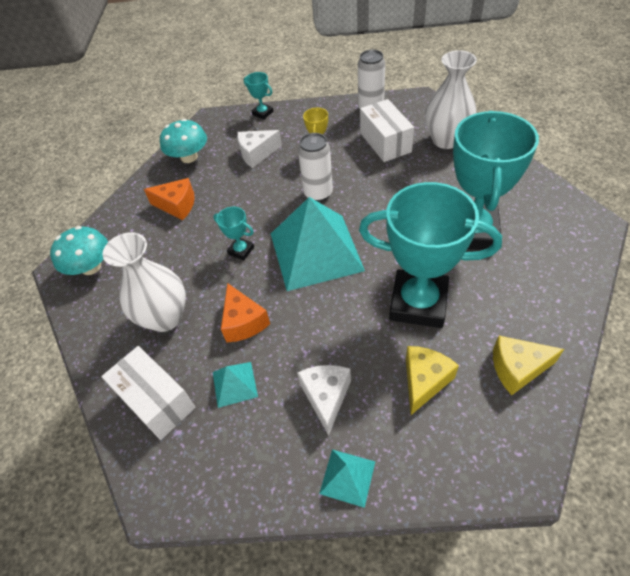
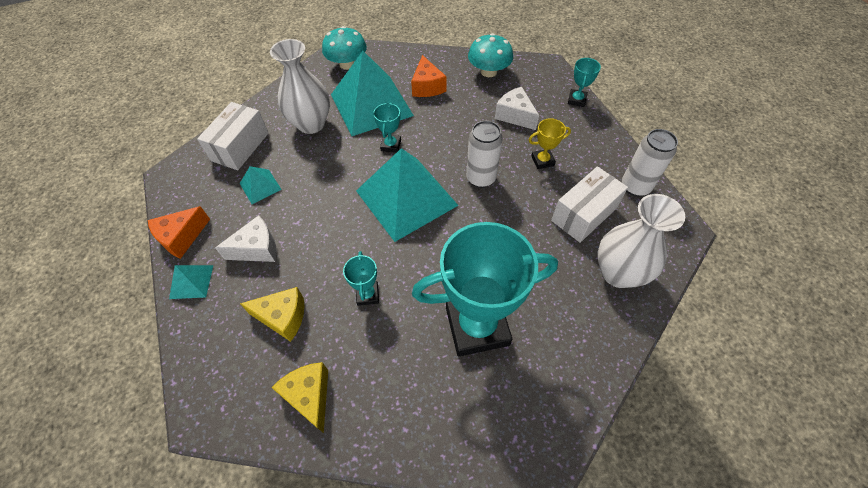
camera: 65 degrees right, 5 degrees up
orange cheese [221,283,270,343] -> orange cheese moved to [148,206,210,259]
turquoise trophy [359,182,502,328] -> turquoise trophy [343,251,379,306], size x0.42
none -> turquoise pyramid [331,51,414,136]

